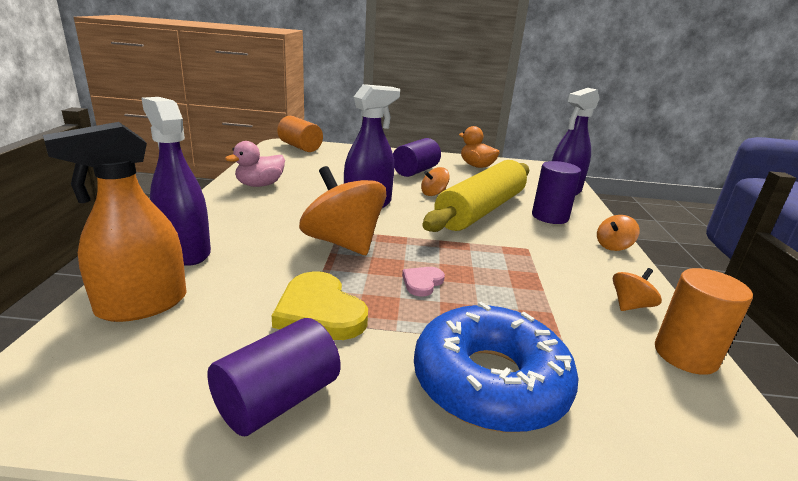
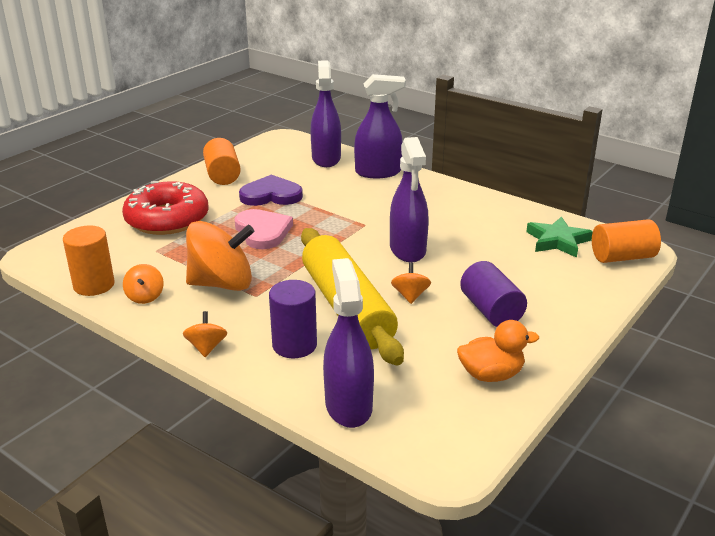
camera: 125 degrees right, 5 degrees up
orange spray bottle [43,122,187,322] -> purple spray bottle [311,61,341,167]
purple cylinder [207,318,341,436] -> orange cylinder [203,138,241,185]
pink duck [225,141,285,187] -> none
yellow heart [272,271,368,340] -> purple heart [239,175,303,206]
orange spinning top [299,166,386,255] -> orange spinning top moved to [186,221,254,291]
pink heart [402,267,445,297] -> pink heart [234,209,293,249], size x1.88
blue donut [414,302,579,432] -> red donut [122,181,209,235]
none -> green star [526,216,593,258]

